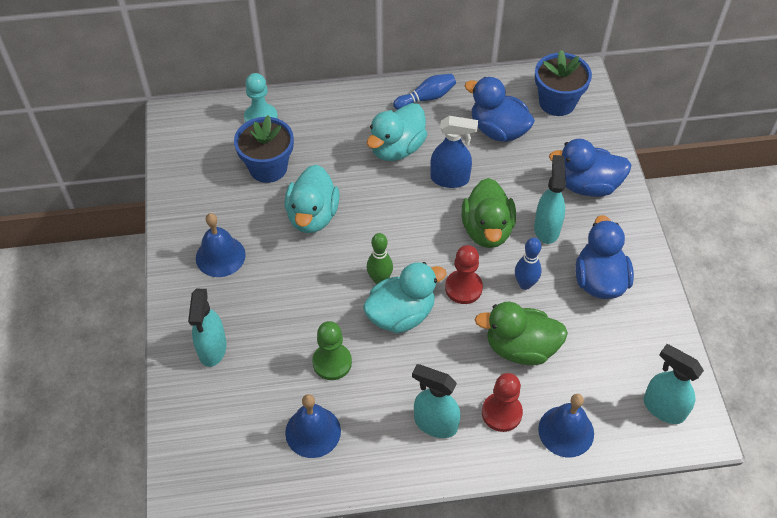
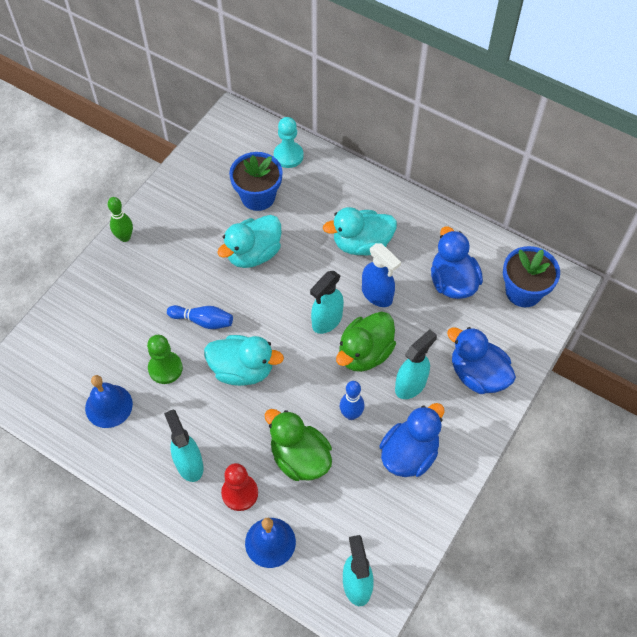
camera: 40 degrees right, 5 degrees up
turquoise spray bottle [188,289,227,367] -> turquoise spray bottle moved to [310,271,344,334]
blue bell [196,213,246,277] -> none
green bowling pin [367,233,393,284] -> green bowling pin moved to [108,197,133,242]
blue bowling pin [393,74,456,110] -> blue bowling pin moved to [167,305,233,329]
red pawn [445,245,483,304] -> none

